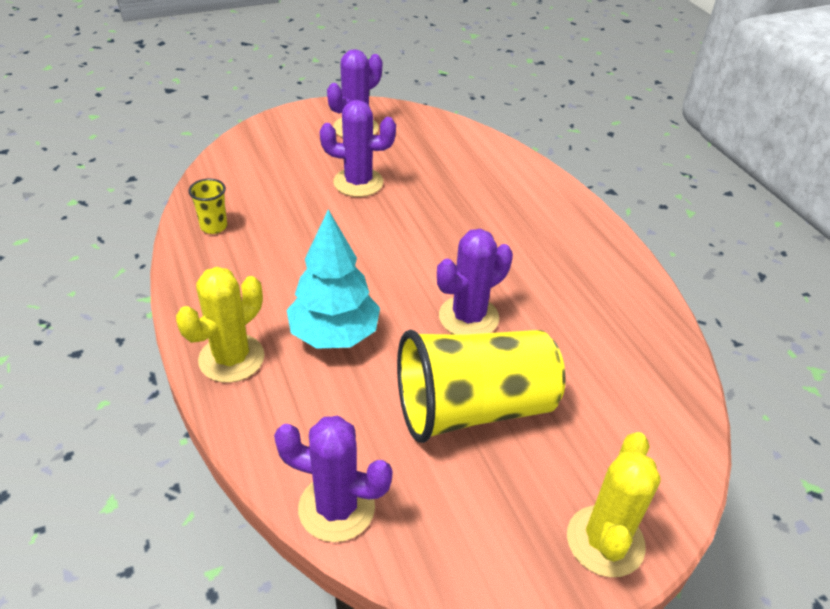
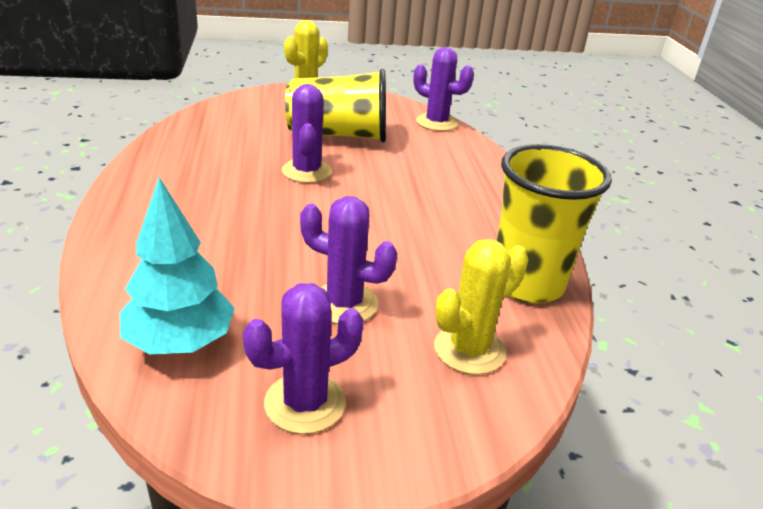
camera: 165 degrees left, 10 degrees down
yellow cactus [176,267,264,383] -> yellow cactus moved to [434,239,529,375]
yellow cup [188,179,227,234] -> yellow cup [497,144,612,303], size x2.43
turquoise tree [287,210,380,349] -> turquoise tree moved to [120,177,235,354]
purple cactus [437,229,513,335] -> purple cactus turned 75 degrees counterclockwise [282,84,332,183]

